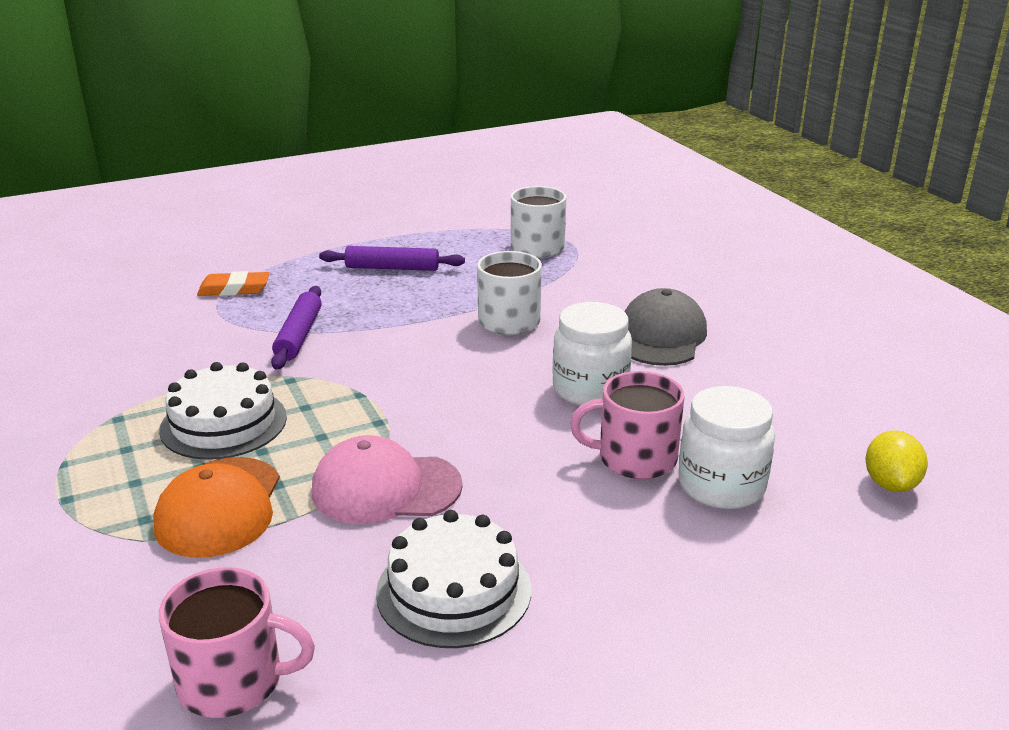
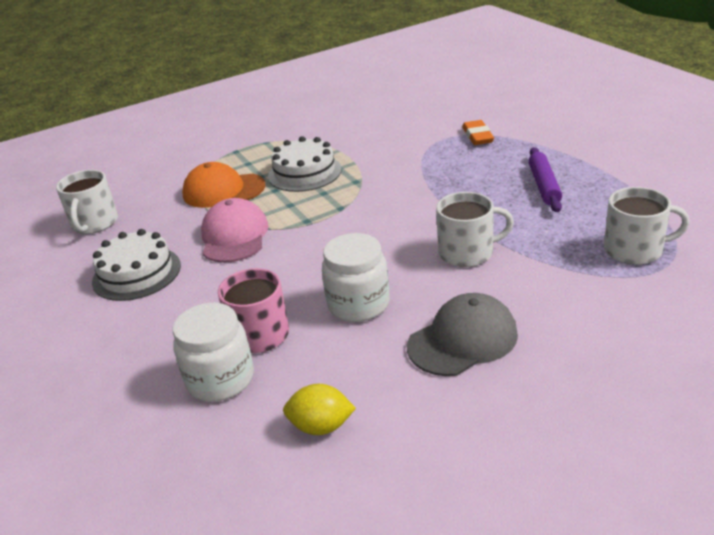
camera: 90 degrees right, 5 degrees up
pink mug [159,567,315,718] -> white mug [56,170,118,234]
purple rolling pin [271,286,321,370] -> none
grey cap [625,288,707,366] -> grey cap turned 45 degrees counterclockwise [407,293,518,376]
yellow lemon [865,430,928,492] -> yellow lemon moved to [283,384,356,435]

